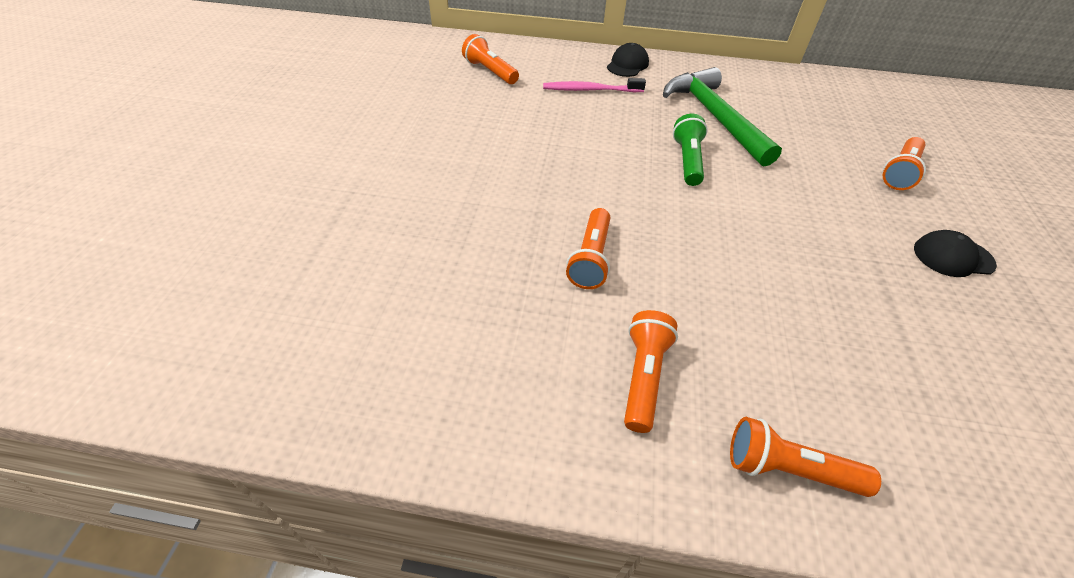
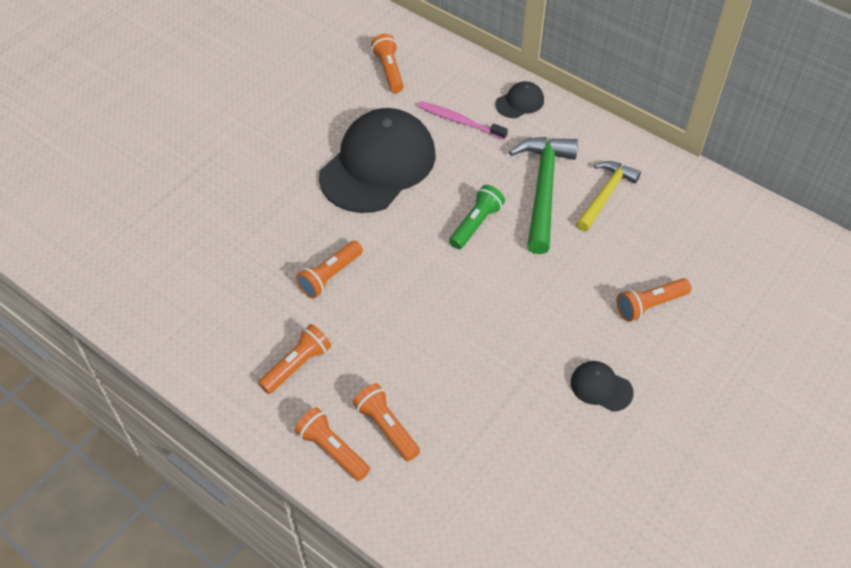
camera: 30 degrees right, 5 degrees up
none -> black cap [319,108,436,213]
none -> orange flashlight [353,383,420,461]
none -> yellow hammer [576,161,641,232]

